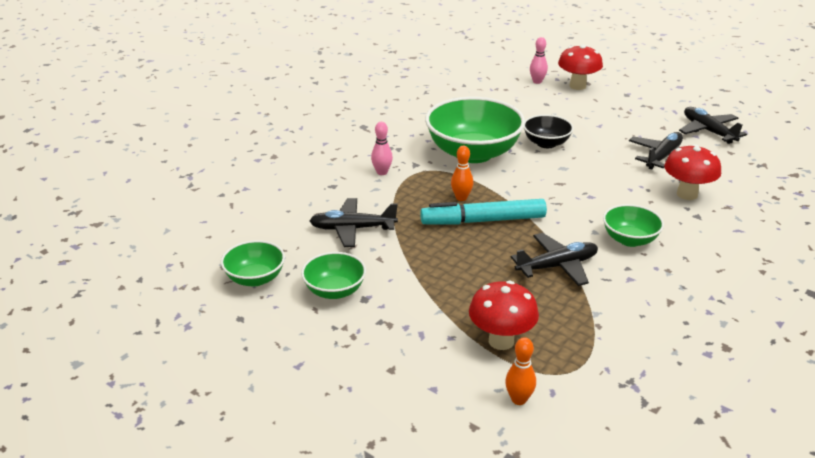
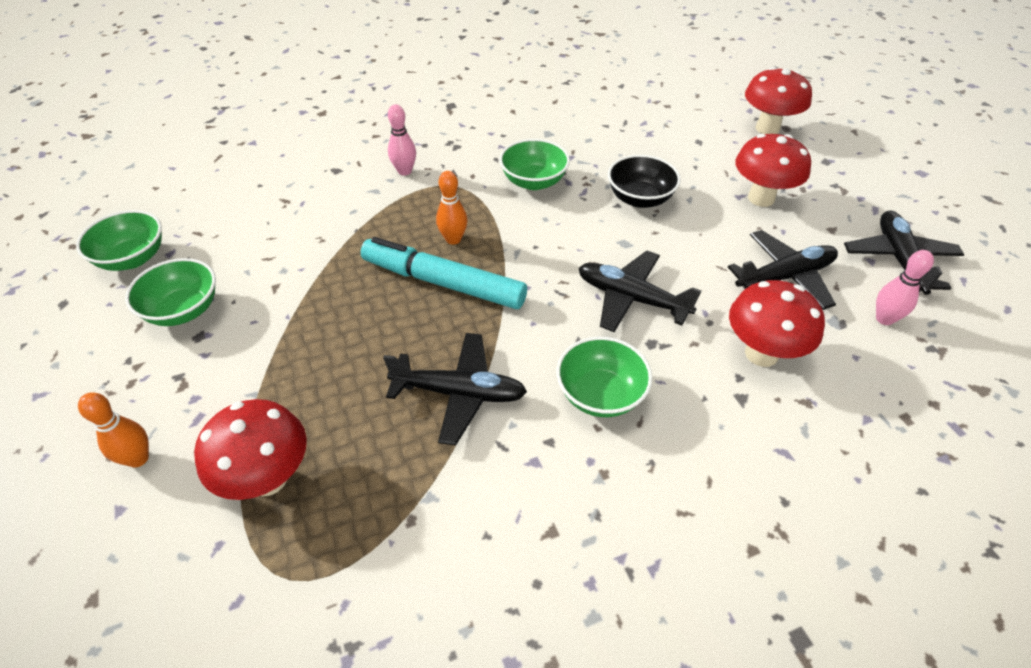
camera: 30 degrees right, 15 degrees up
black plane [310,198,398,247] -> black plane moved to [579,251,701,332]
green bowl [425,97,525,163] -> green bowl [500,139,570,190], size x0.52
orange bowling pin [505,337,536,405] -> orange bowling pin moved to [78,392,149,467]
pink bowling pin [530,37,548,84] -> pink bowling pin moved to [876,250,934,325]
none -> red mushroom [735,134,811,207]

